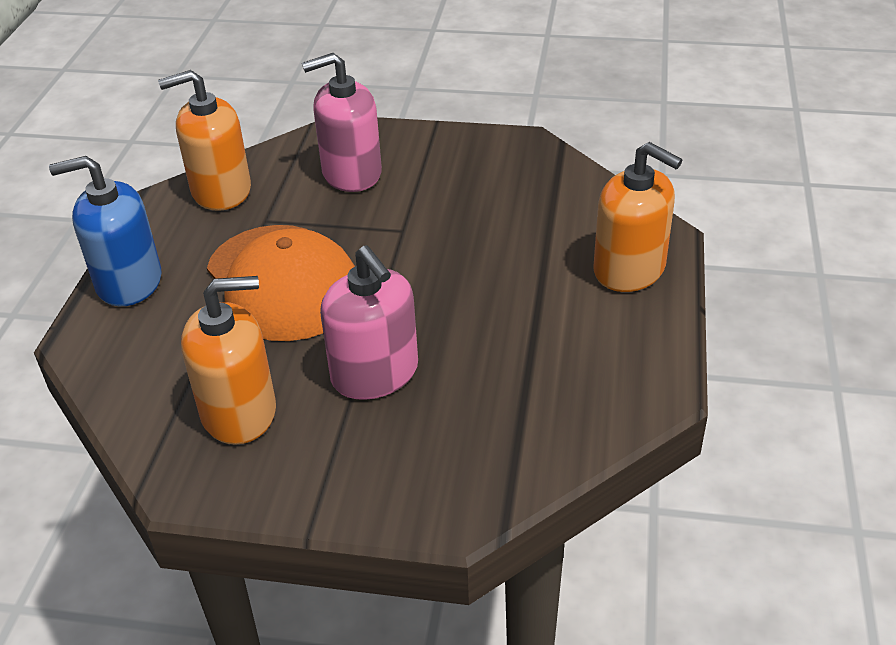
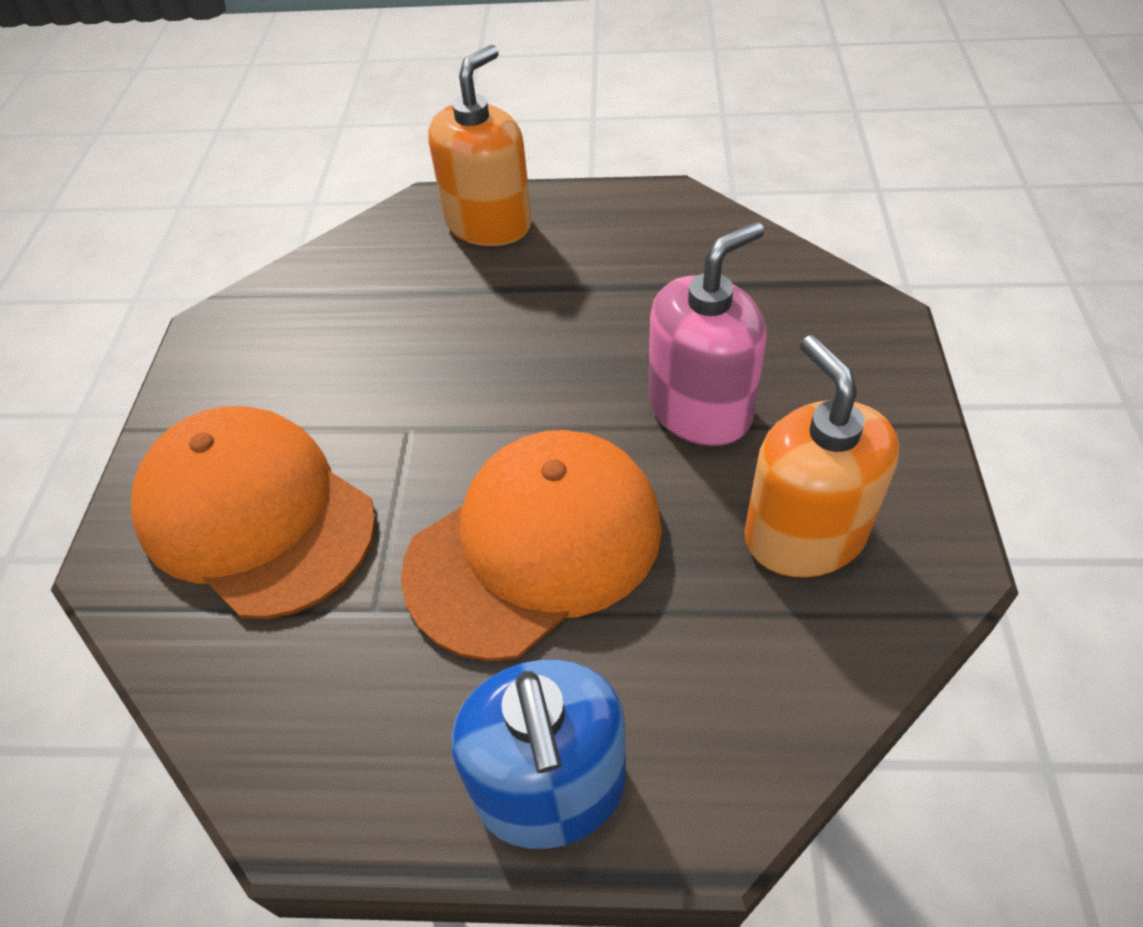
camera: 95 degrees left, 10 degrees up
orange soap dispenser [158,70,251,211] -> none
pink soap dispenser [302,53,382,192] -> orange cap [131,406,376,619]

